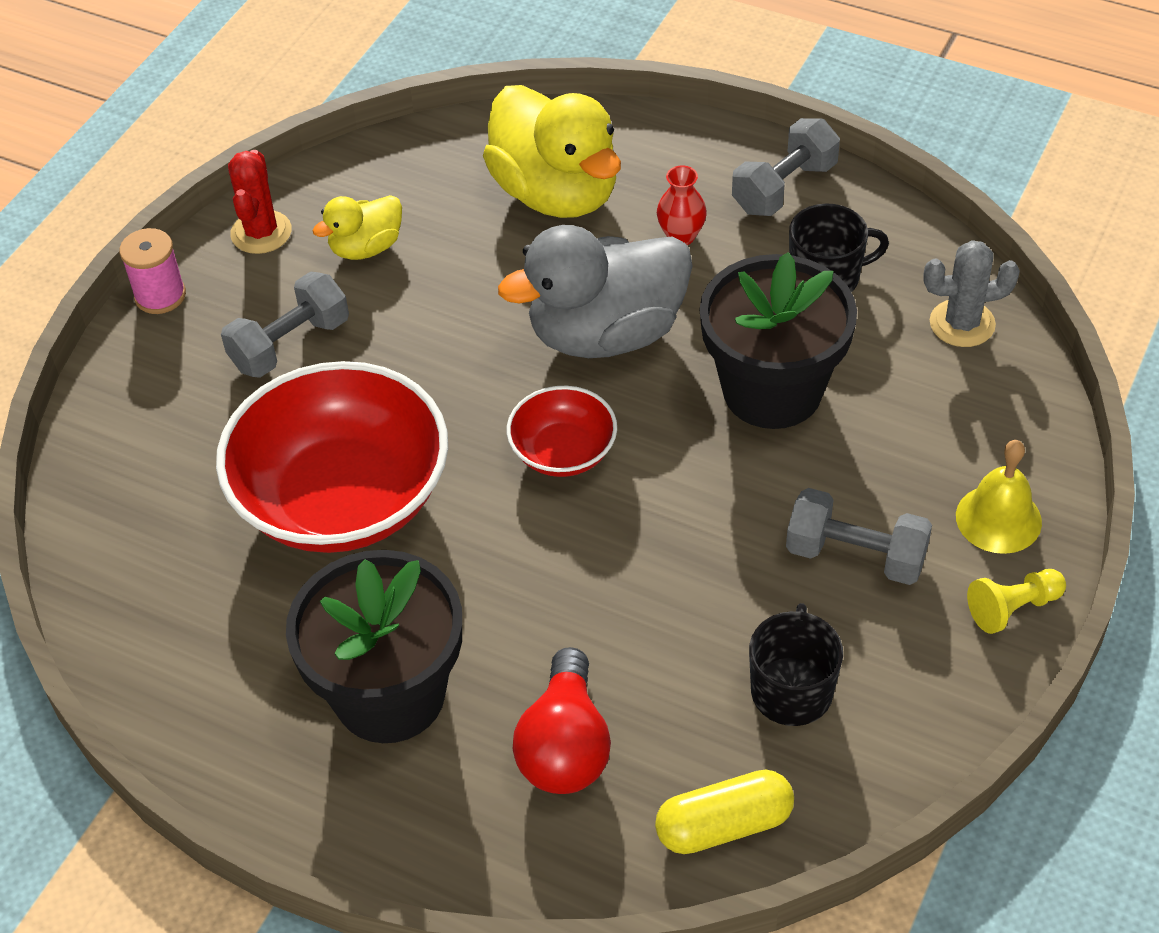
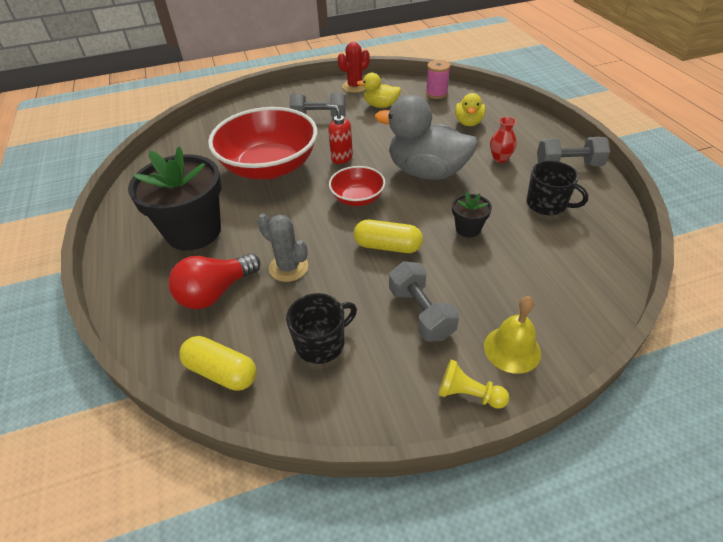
camera: 45 degrees right, 5 degrees down
pink spool [119,228,186,314] -> pink spool moved to [426,60,450,99]
yellow duck [483,85,621,218] -> yellow duck [455,93,485,126], size x0.51
black flower pot [699,252,857,429] -> black flower pot [452,192,492,237], size x0.45
grey cactus [923,240,1020,347] -> grey cactus moved to [257,214,308,282]
none -> red soap dispenser [326,104,353,164]
none -> yellow capsule [354,220,423,253]

